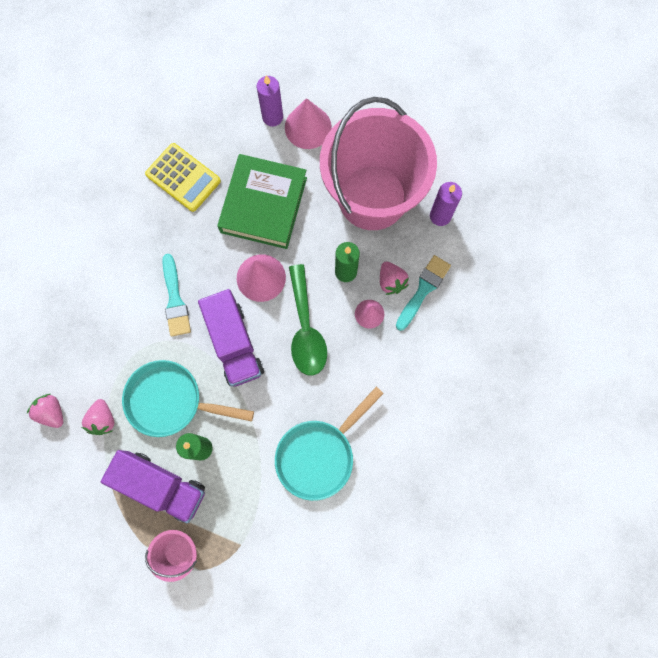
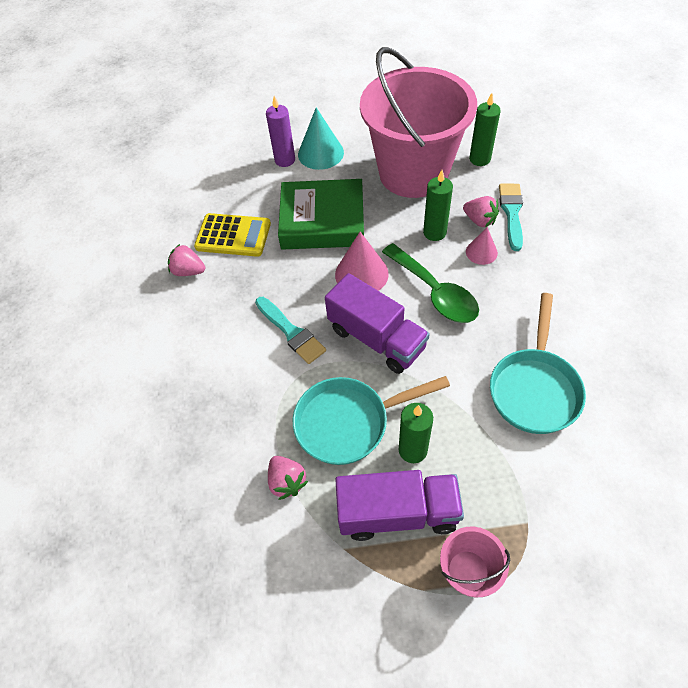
camera: 25 degrees left, 20 degrees down
pink strawberry [27,394,63,428] -> pink strawberry moved to [168,244,205,276]
green book [217,154,307,249] -> green book turned 75 degrees counterclockwise [278,179,364,250]
pink cone [285,98,332,149] -> turquoise cone [298,108,344,170]
purple candle [430,182,462,226] -> green candle [469,93,501,166]

